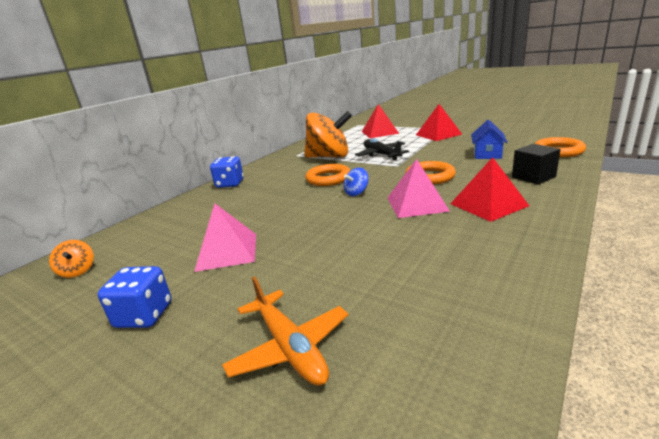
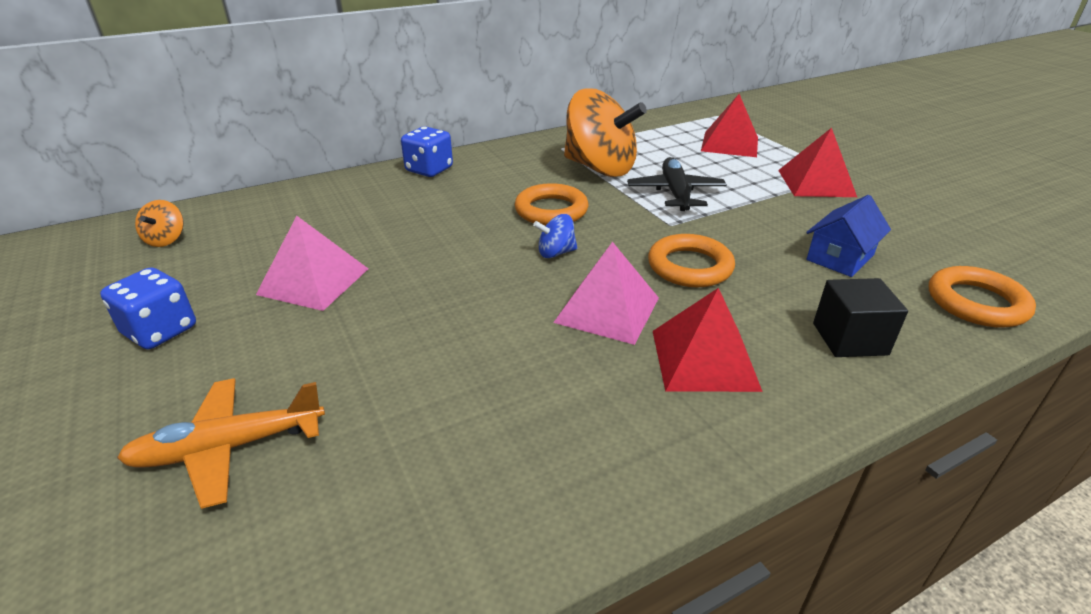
camera: 25 degrees right, 10 degrees up
orange plane [222,277,348,386] -> orange plane turned 75 degrees clockwise [117,378,325,509]

